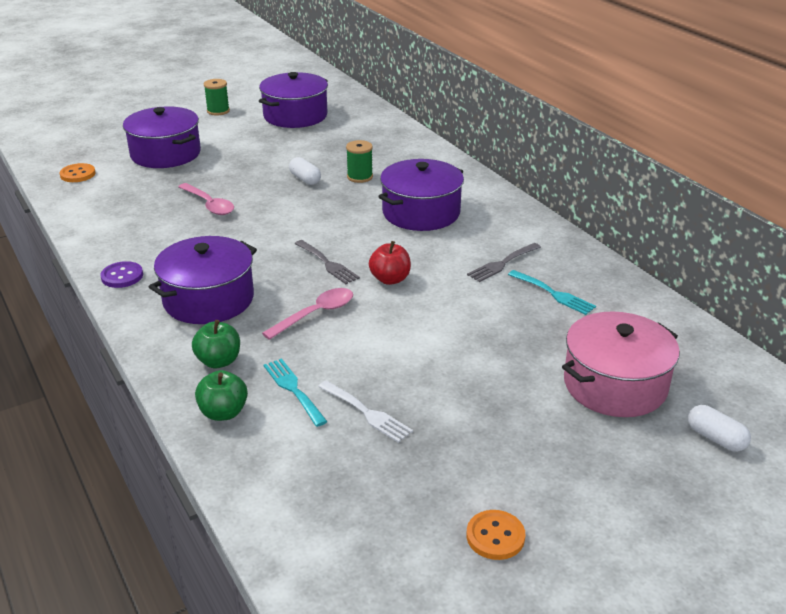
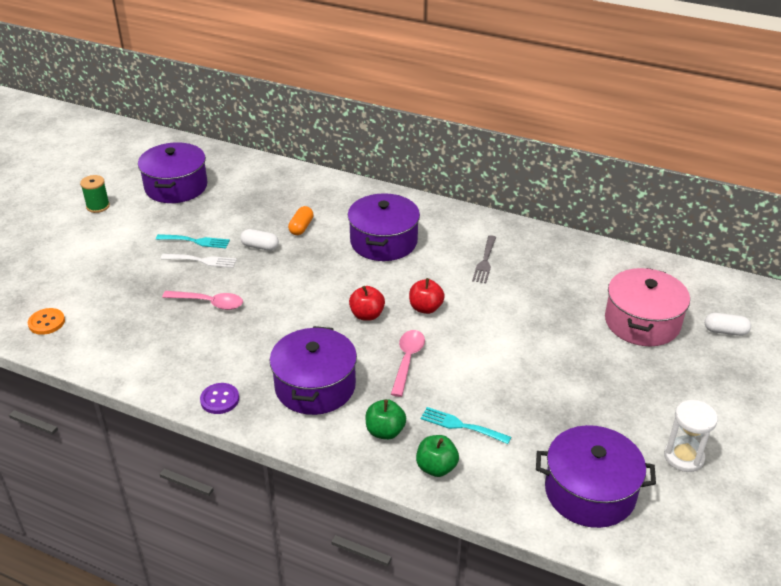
camera: 35 degrees left, 5 degrees up
purple pot [123,106,201,168] -> purple pot moved to [536,425,656,528]
grey fork [295,240,360,284] -> red apple [349,286,385,321]
white fork [318,381,413,443] -> white fork moved to [161,254,237,268]
green spool [346,140,373,183] -> orange capsule [288,206,314,235]
orange button [467,510,525,560] -> white hourglass [664,400,718,472]
turquoise fork [508,270,596,315] -> turquoise fork moved to [156,234,230,248]

